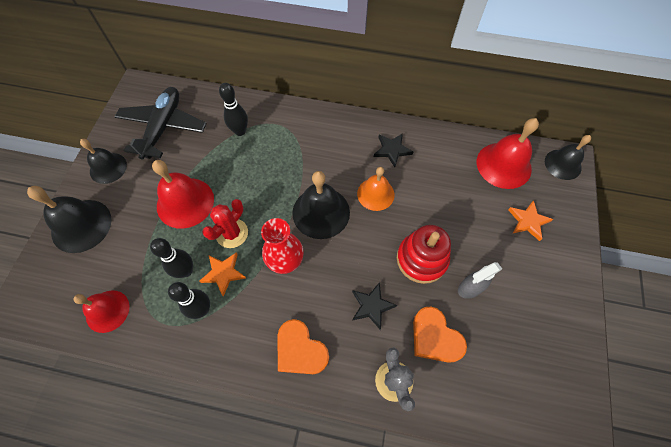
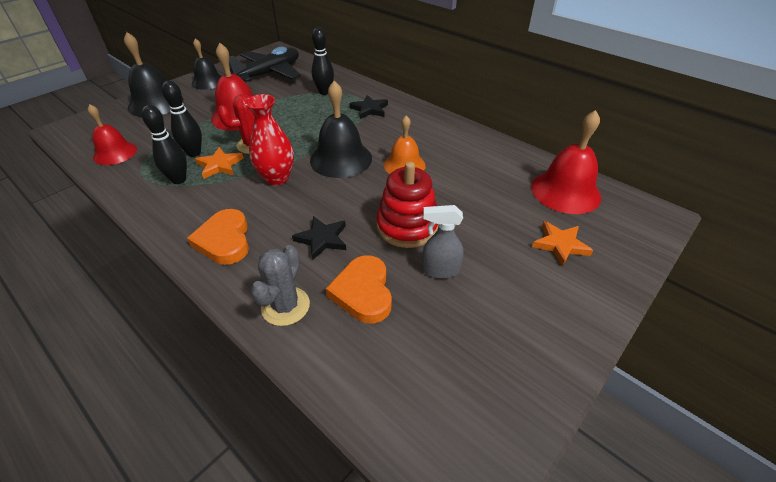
camera: 30 degrees right, 20 degrees down
black star [374,133,413,167] -> black star moved to [349,95,388,119]
black bell [545,135,591,180] -> none

